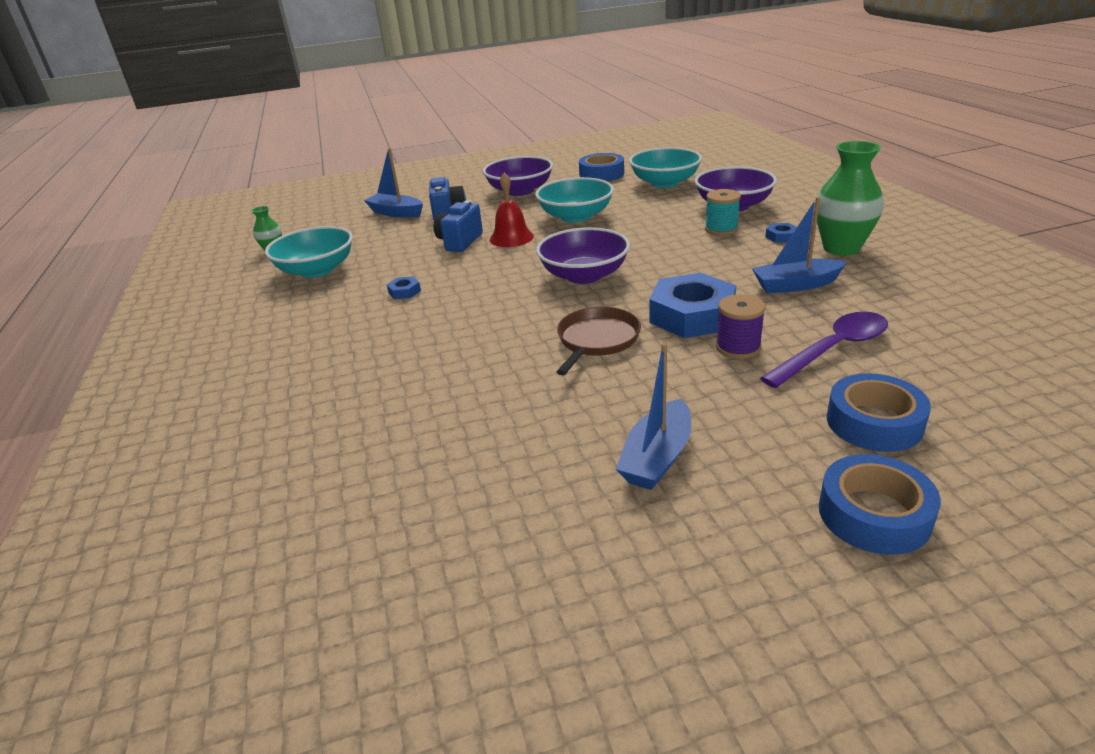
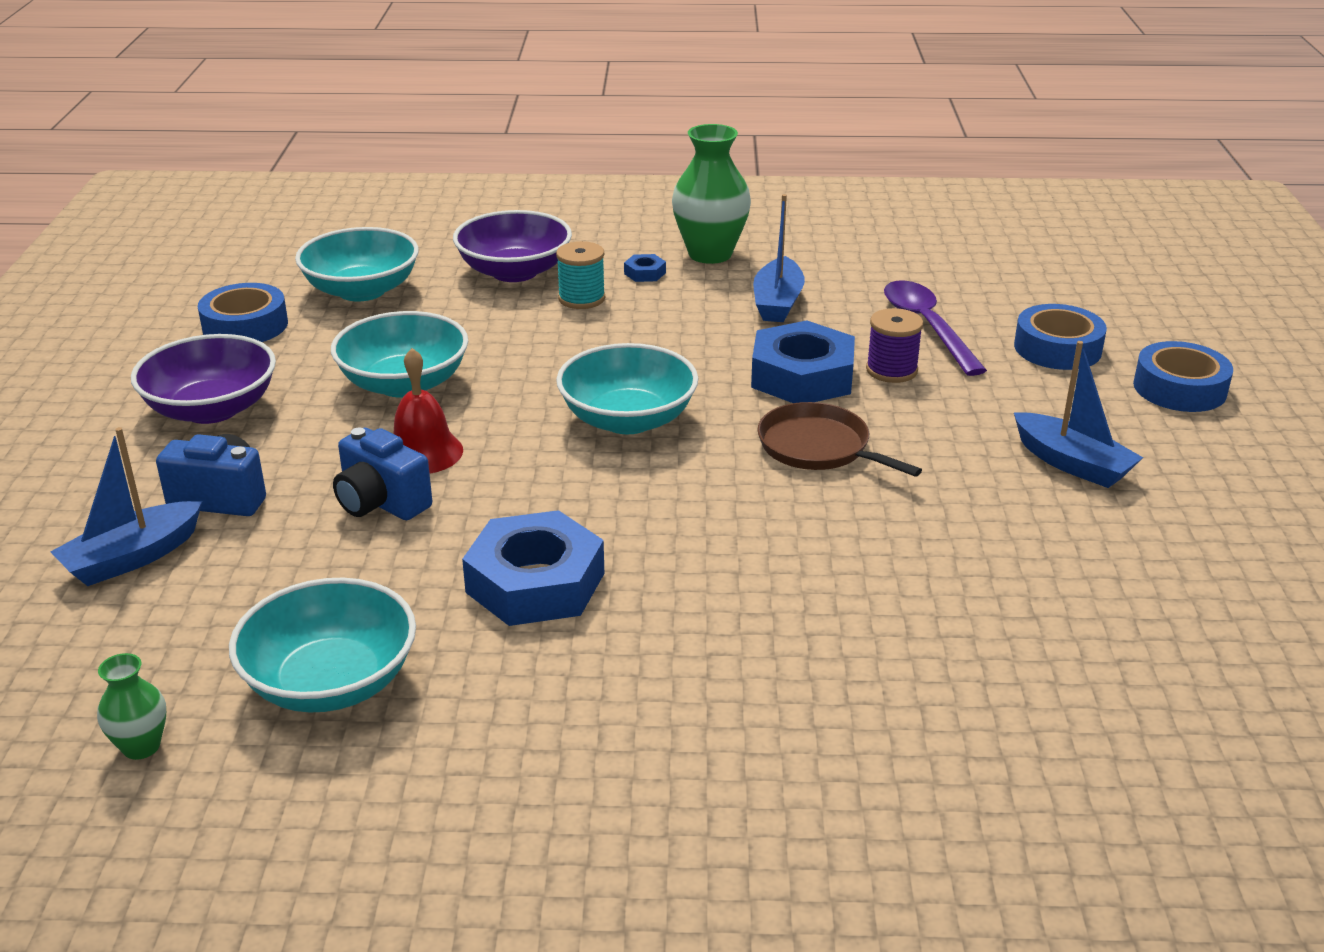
camera: 75 degrees left, 0 degrees up
blue nut [387,276,421,299] -> blue nut [462,510,604,626], size x2.38
purple bowl [536,227,630,284] -> turquoise bowl [556,343,698,434]

